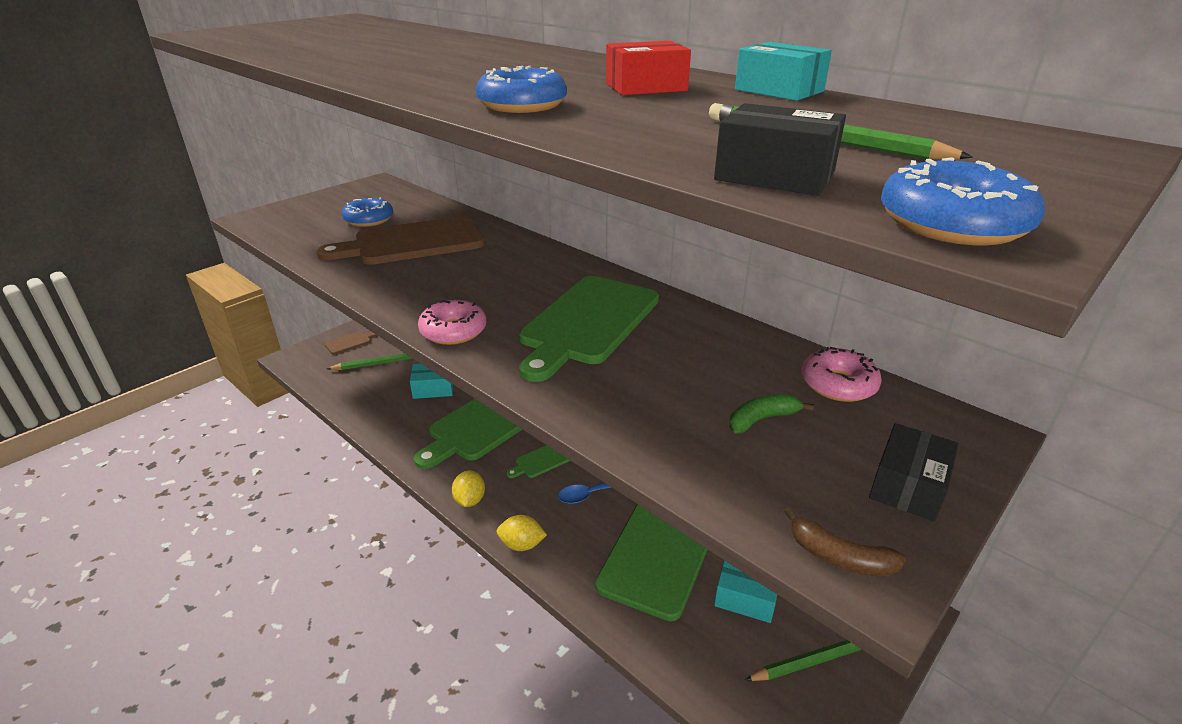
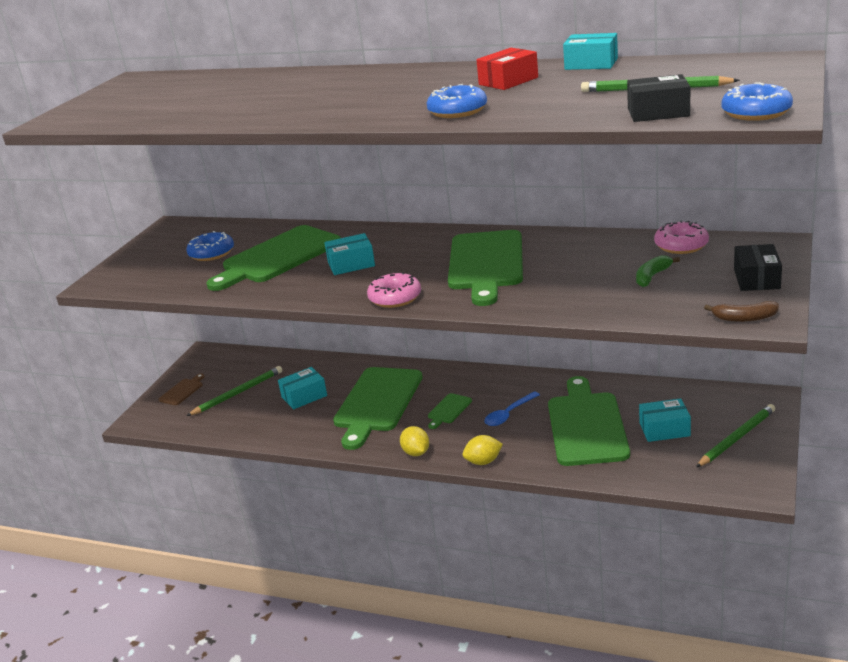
camera: 20 degrees left, 5 degrees down
brown cutting board [317,216,485,265] -> green cutting board [207,225,341,291]
none -> turquoise box [324,233,375,275]

